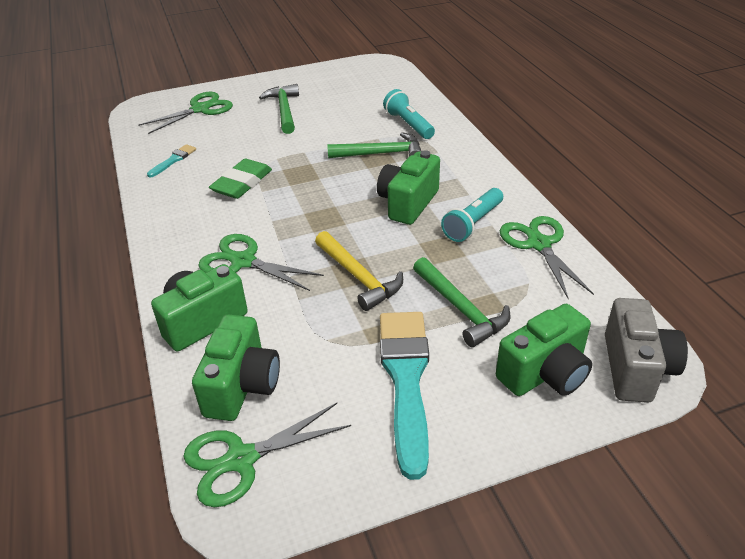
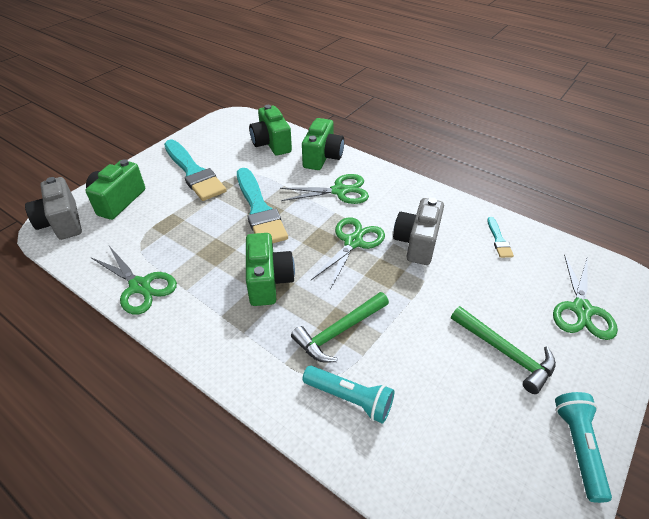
camera: 145 degrees right, 5 degrees up
green scissors [183,403,351,507] -> green scissors moved to [311,217,385,289]
green eraser [209,159,272,199] -> grey camera [393,198,444,265]
yellow hammer [315,231,403,311] -> turquoise brush [237,168,288,243]
green hammer [413,257,511,347] -> none
turquoise flashlight [441,188,503,242] -> turquoise flashlight moved to [555,392,612,503]

